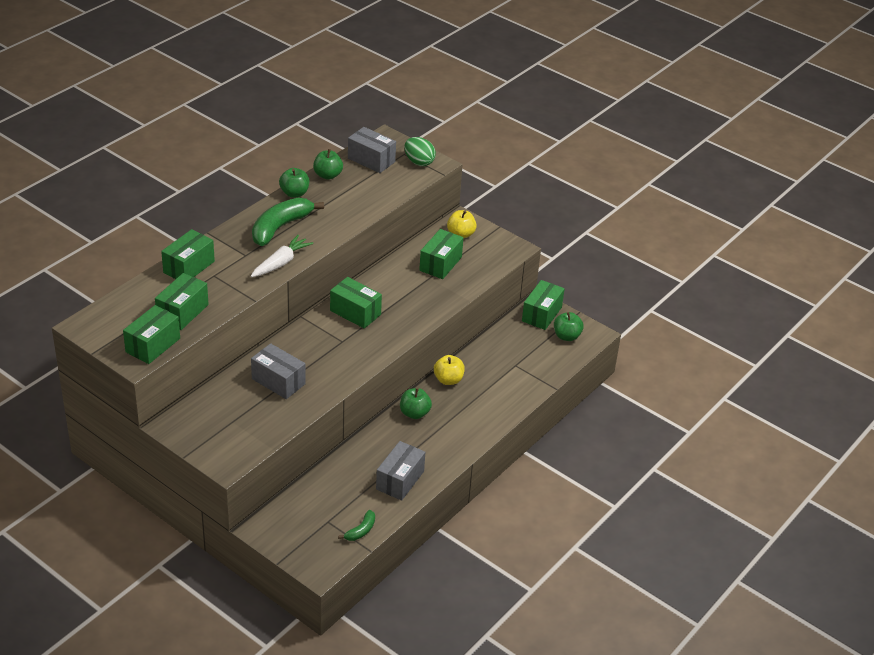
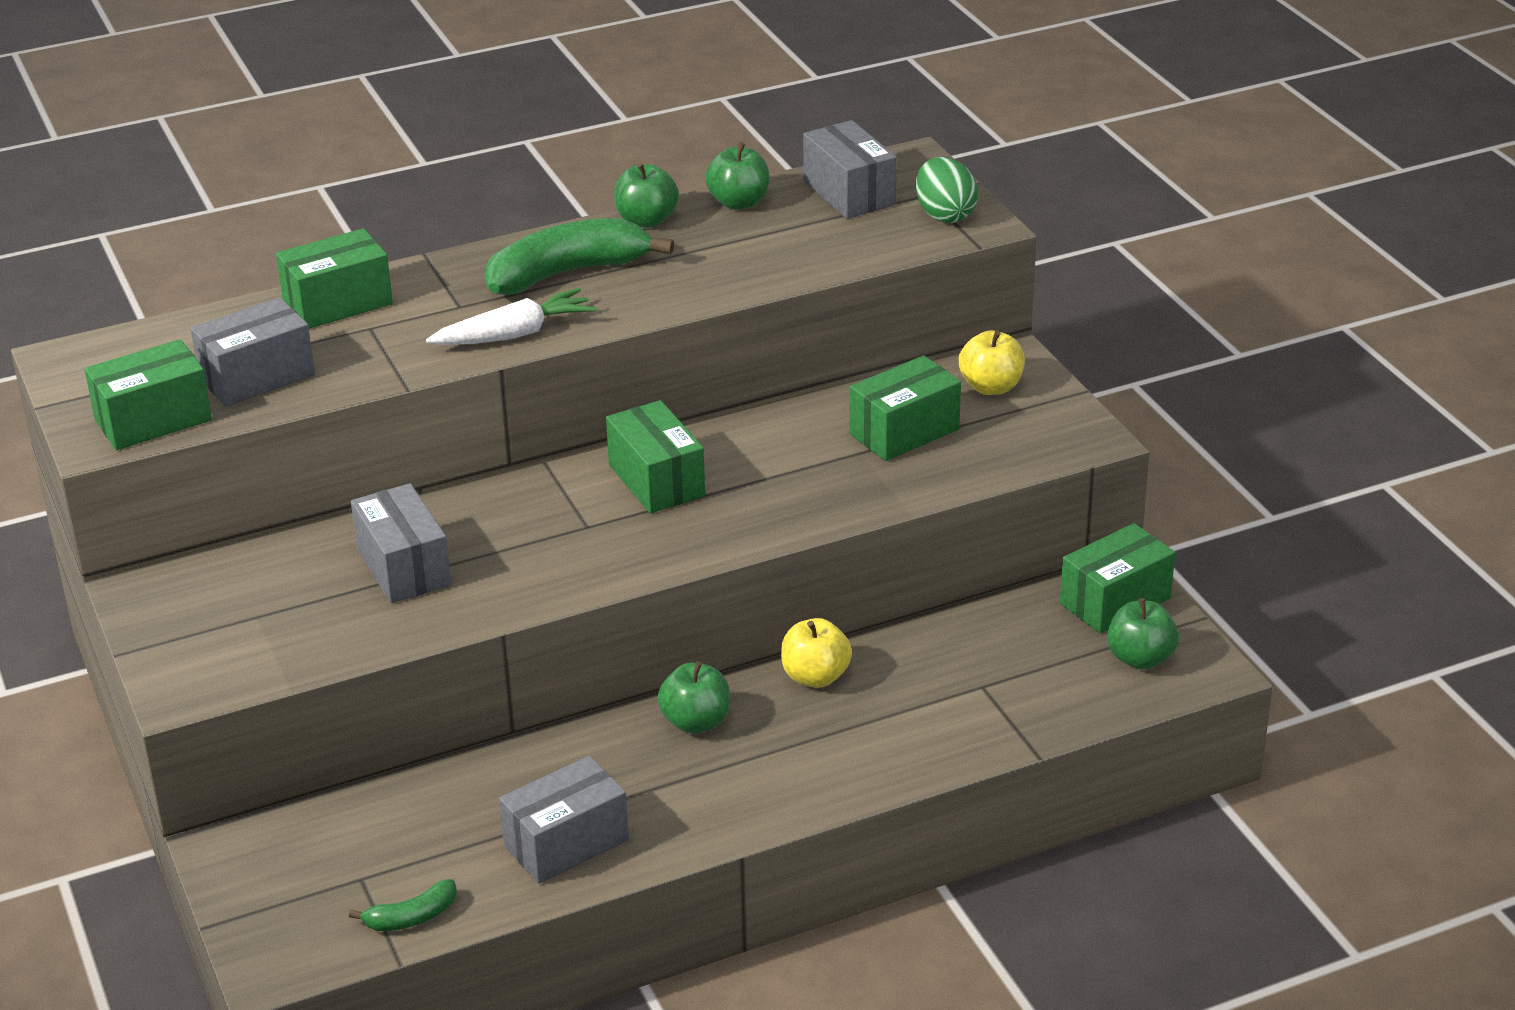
camera: 30 degrees right, 5 degrees down
green box [155,273,209,330] -> grey box [191,297,315,407]

